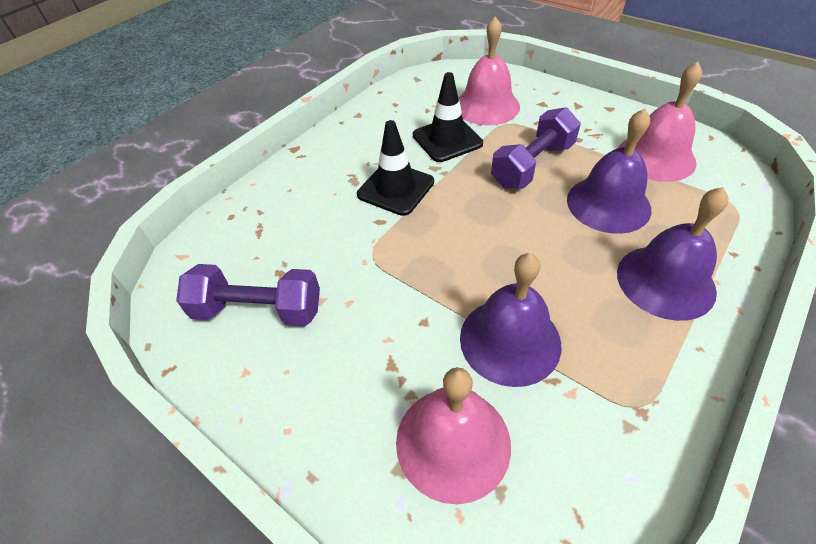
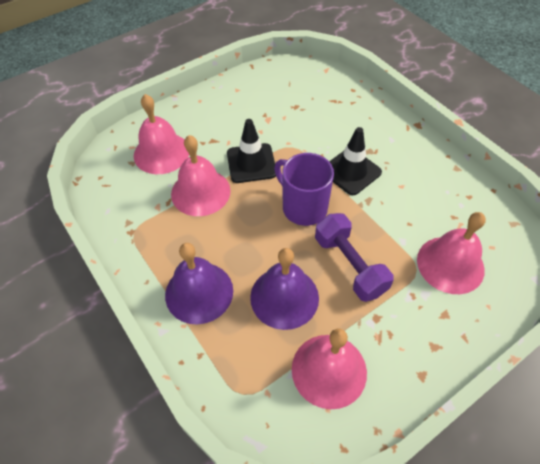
camera: 105 degrees right, 5 degrees up
purple dumbbell [176,264,320,326] -> none
black traffic cone [413,72,483,162] -> black traffic cone moved to [227,119,276,183]
purple bell [460,253,561,387] -> pink bell [171,135,231,216]
none -> purple mug [274,153,334,226]

